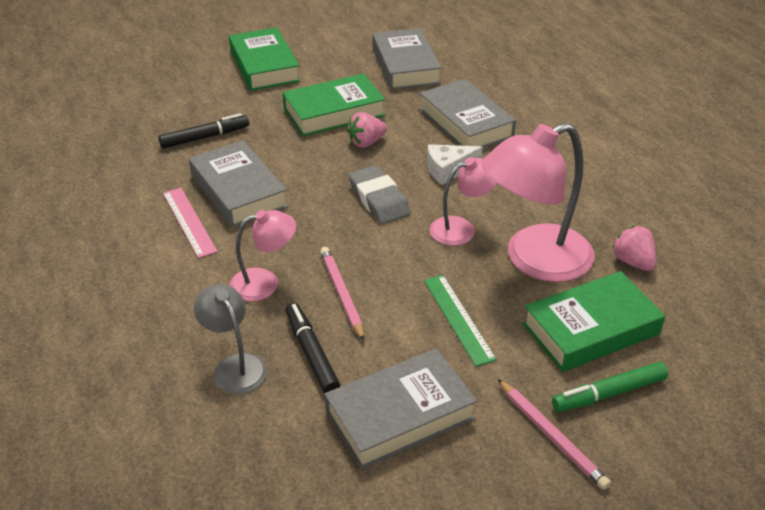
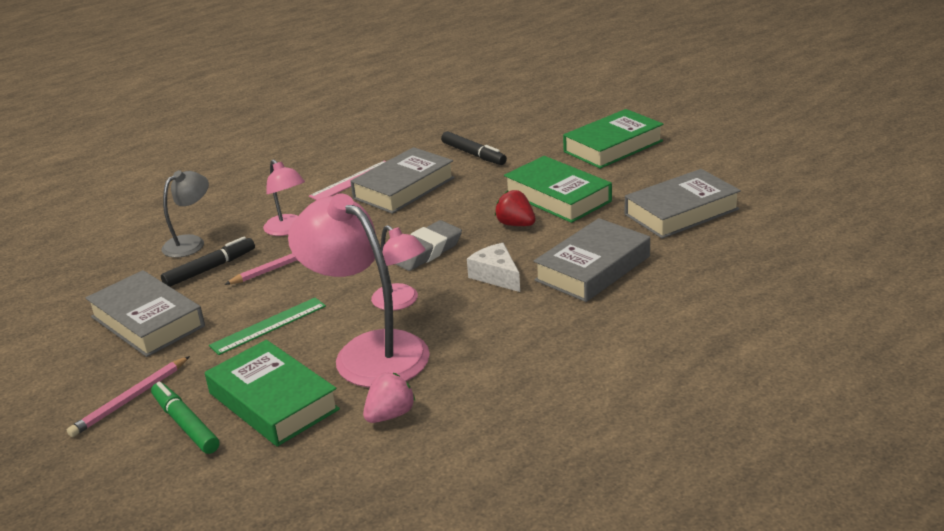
camera: 75 degrees right, 10 degrees down
pink strawberry [347,112,387,148] -> red strawberry [495,190,536,226]

